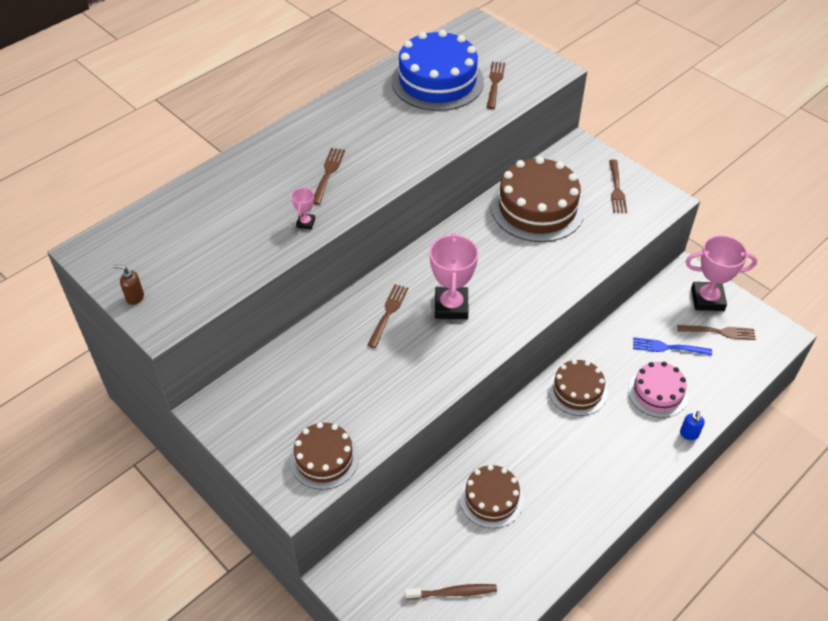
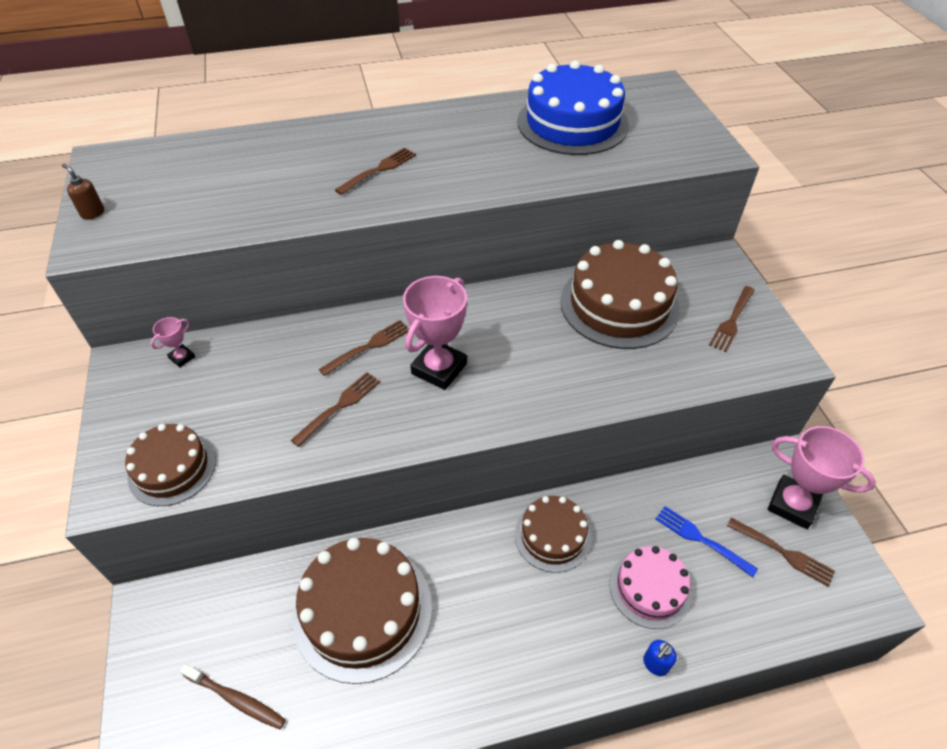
camera: 30 degrees right, 0 degrees up
pink trophy [291,187,315,230] -> pink trophy moved to [150,317,195,367]
brown cake [460,465,524,528] -> brown cake [292,538,432,684], size x1.68
brown fork [487,61,505,109] -> brown fork moved to [291,372,380,447]

